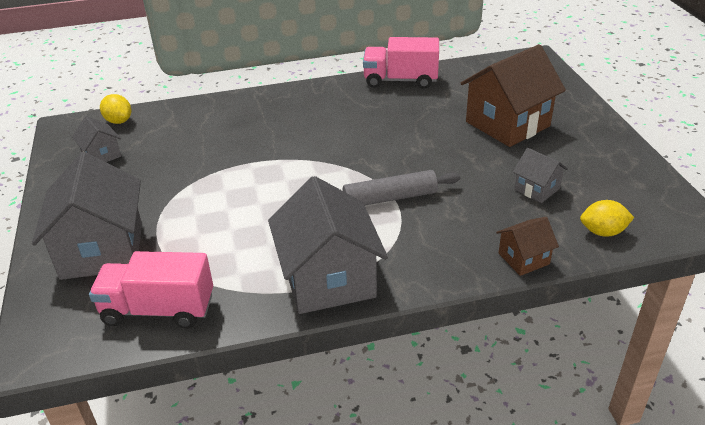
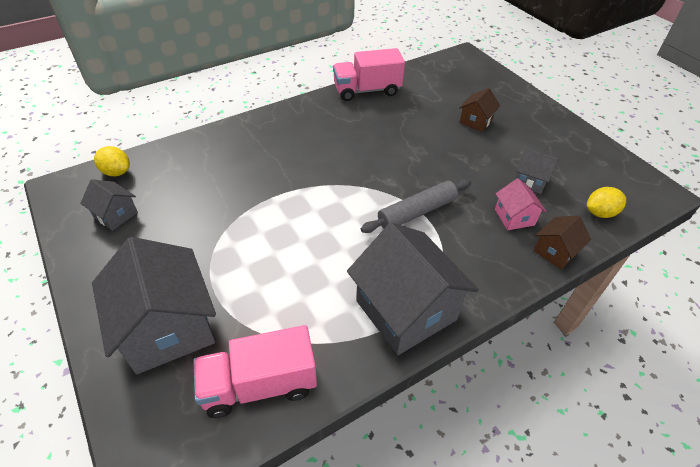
camera: 20 degrees left, 10 degrees up
brown house [461,44,566,147] -> brown house [459,88,500,132], size x0.48
none -> pink house [495,178,546,230]

